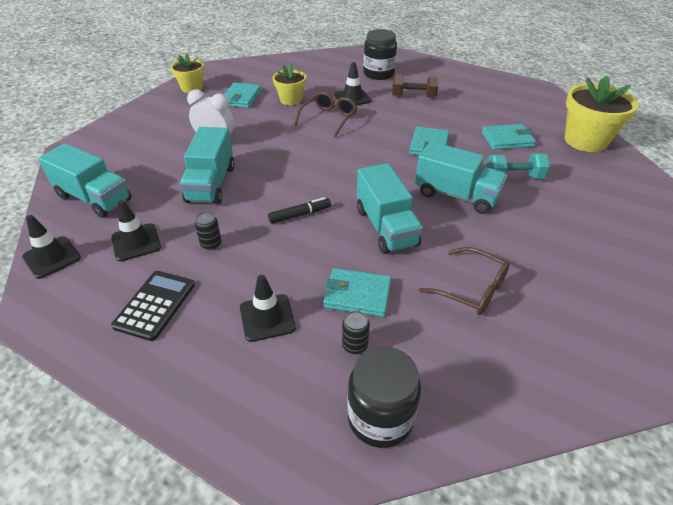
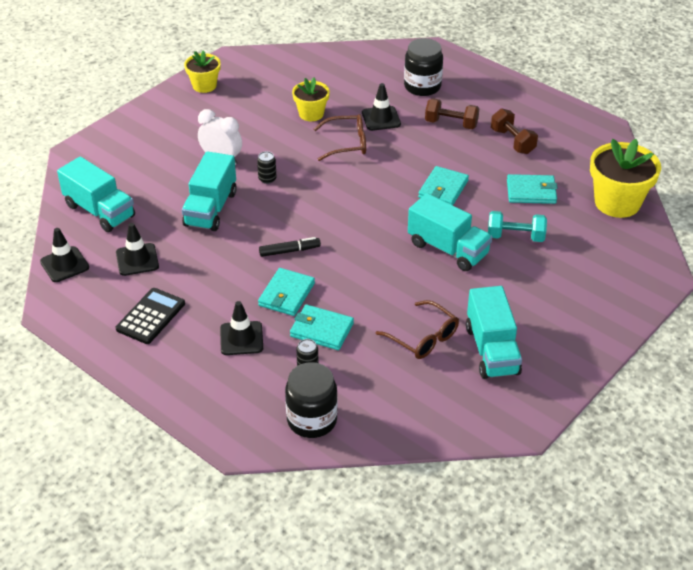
camera: 10 degrees right, 0 degrees up
black can [195,212,222,250] -> black can moved to [257,151,276,184]
turquoise wallet [224,82,261,108] -> turquoise wallet moved to [258,268,315,316]
brown glasses [294,91,357,137] -> brown glasses turned 45 degrees clockwise [314,114,366,161]
turquoise truck [357,163,423,254] -> turquoise truck moved to [466,286,522,379]
none -> brown dumbbell [491,108,538,154]

